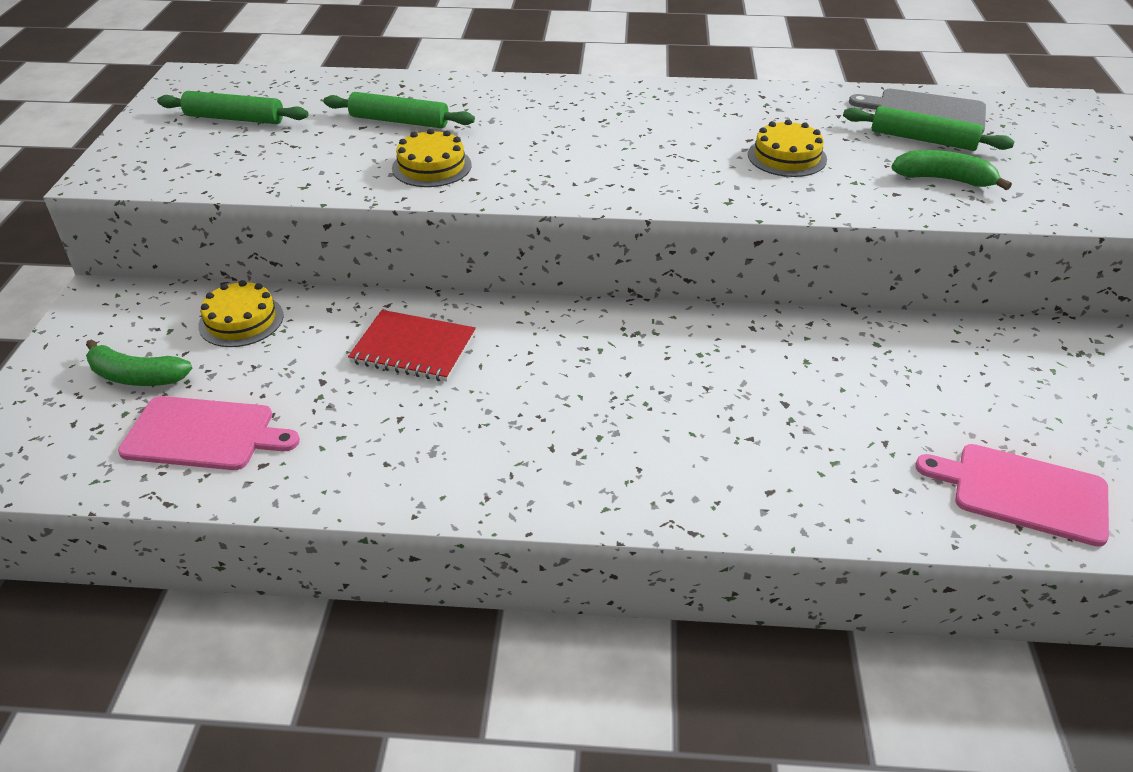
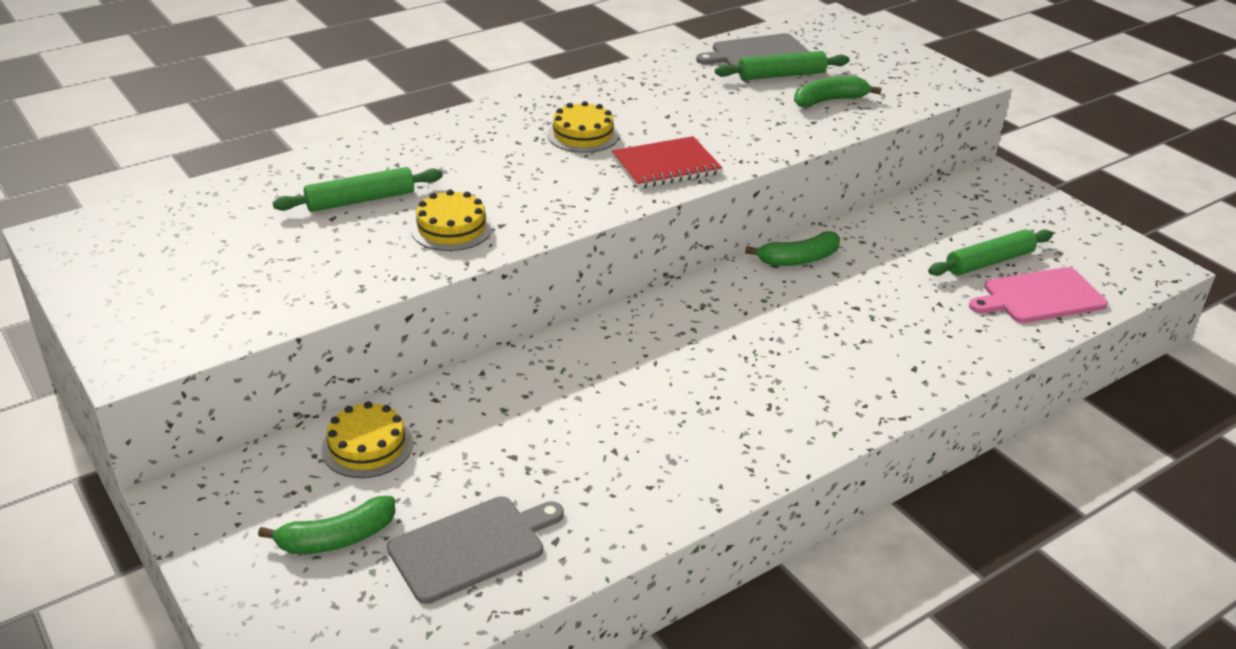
camera: 40 degrees left, 5 degrees down
pink cutting board [118,396,300,470] -> grey cutting board [387,496,564,604]
green rolling pin [157,91,308,124] -> green rolling pin moved to [928,229,1053,276]
red notebook [348,310,476,382] -> red notebook moved to [612,136,722,188]
yellow cake [748,119,827,177] -> yellow cake moved to [547,101,619,153]
none -> green banana [745,231,840,266]

